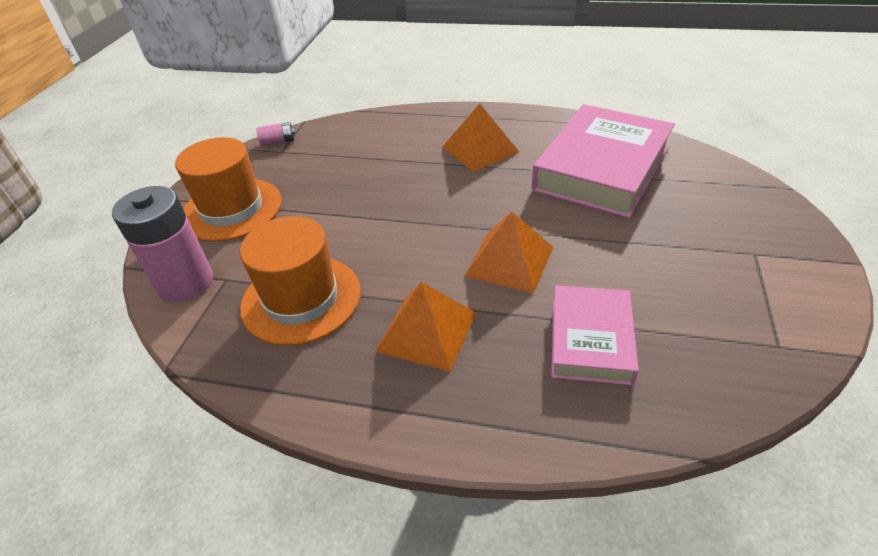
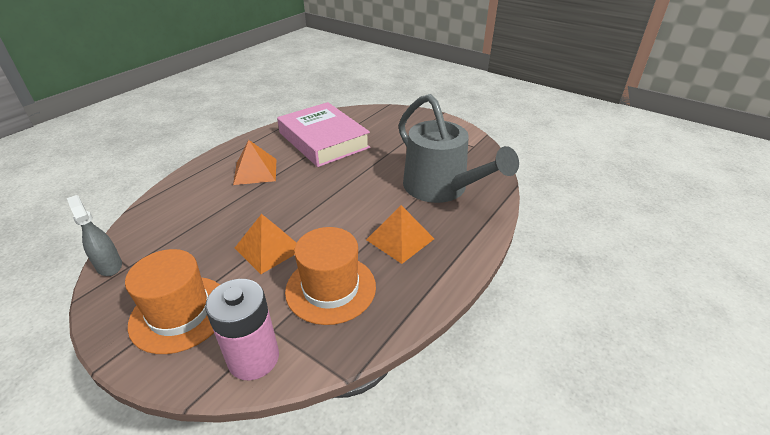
camera: 70 degrees left, 5 degrees down
pink battery [257,122,295,146] -> grey spray bottle [67,195,122,276]
orange pyramid [465,211,553,294] -> orange pyramid moved to [235,214,297,274]
pink book [551,285,639,385] -> grey watering can [398,94,519,203]

